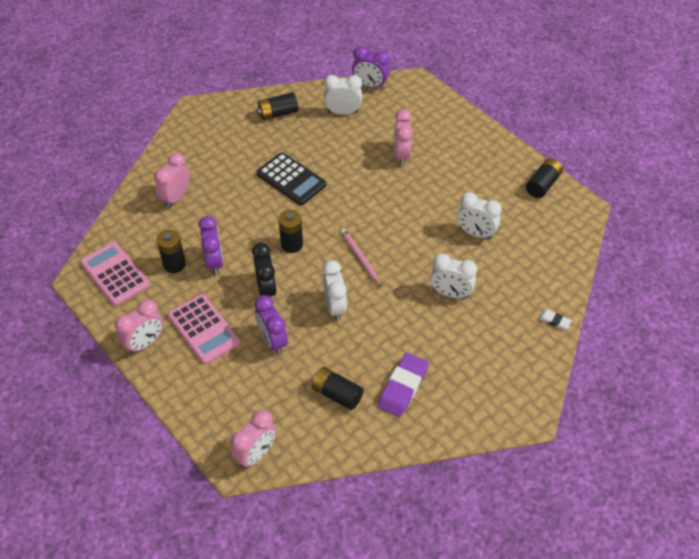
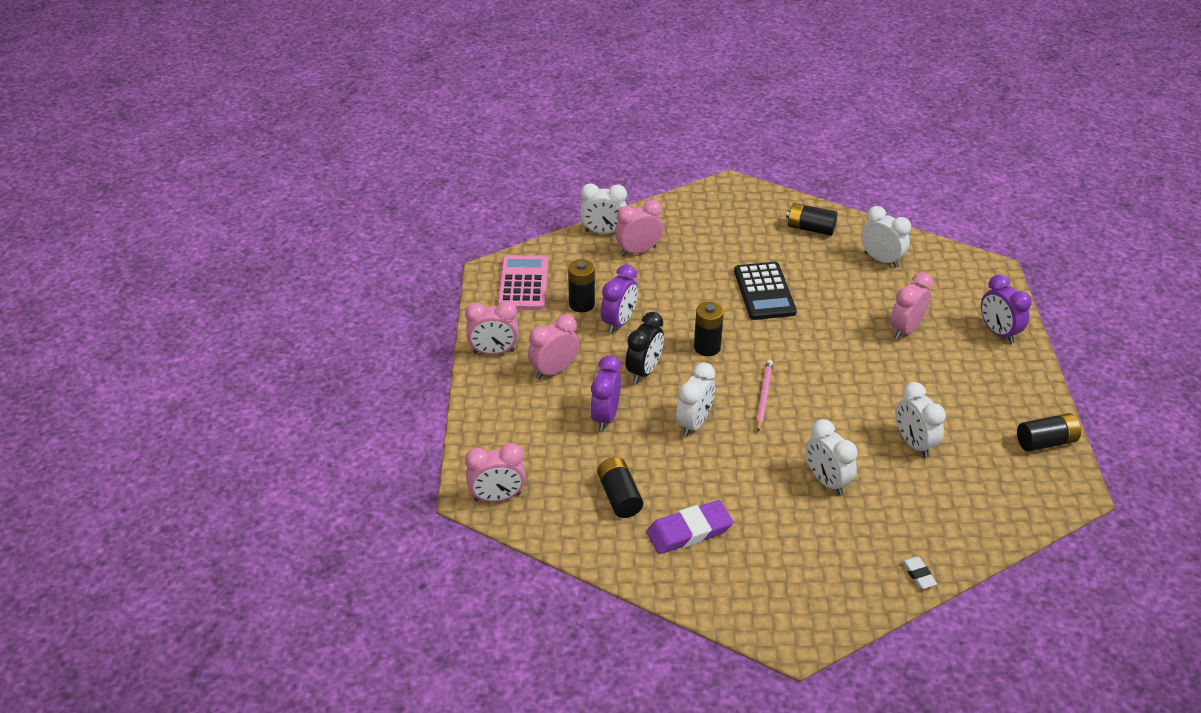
camera: 40 degrees right, 10 degrees down
pink calculator [168,294,240,364] -> pink clock [528,315,579,379]
purple clock [352,46,390,90] -> purple clock moved to [981,274,1032,344]
none -> white clock [580,183,627,234]

